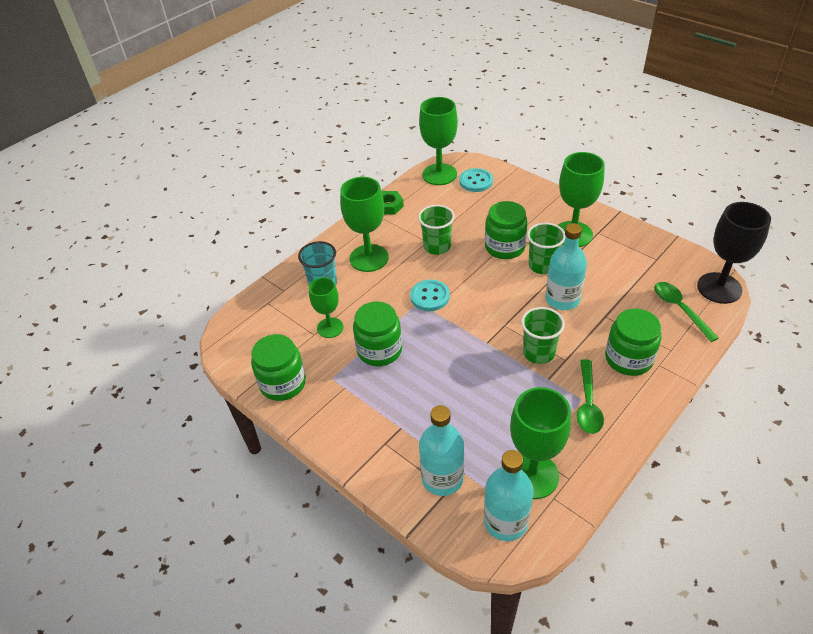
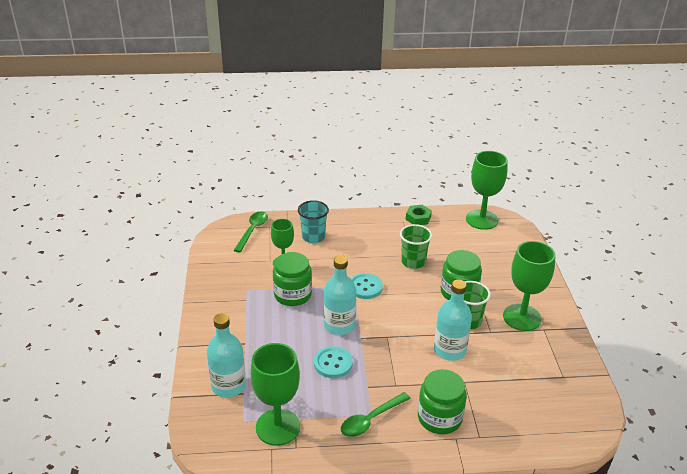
camera: 40 degrees right, 10 degrees down
green jar [251,334,306,401] -> none
green goblet [340,177,389,272] -> none
turquoise button [459,168,493,192] -> turquoise button moved to [314,346,353,378]
turquoise bottle [484,450,534,541] -> turquoise bottle moved to [324,255,356,335]
green cup [521,307,565,364] -> none
green spoon [654,282,719,342] -> green spoon moved to [234,211,268,253]
black goblet [697,202,771,304] -> none

